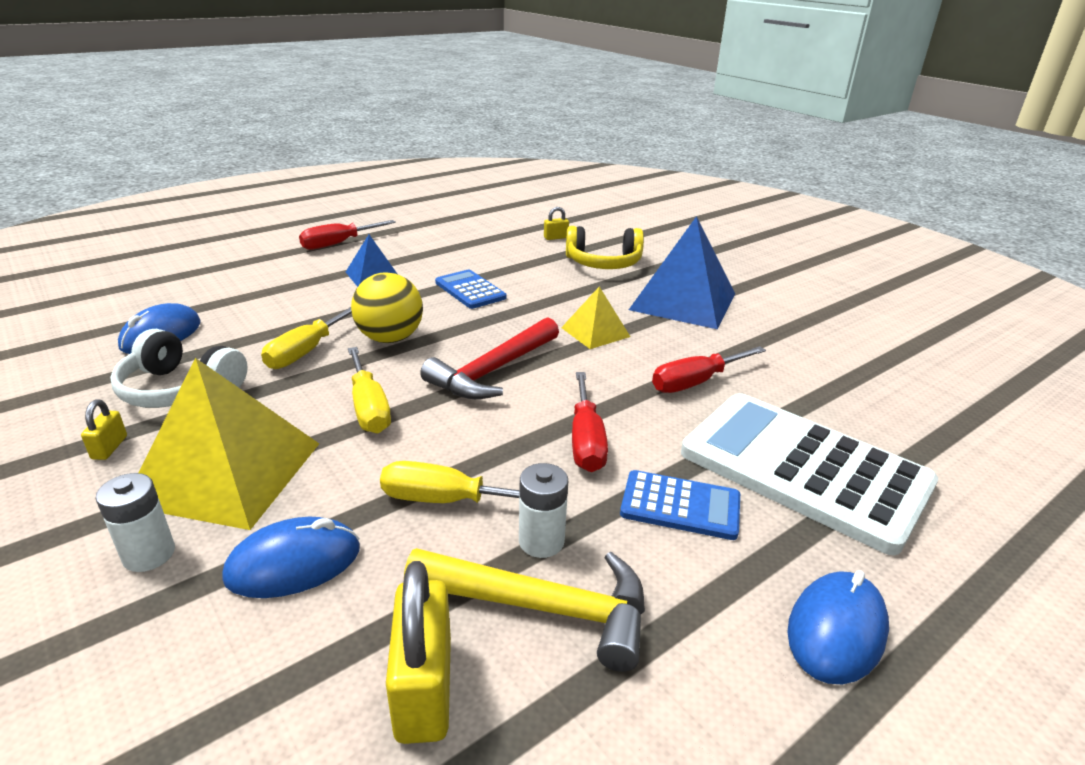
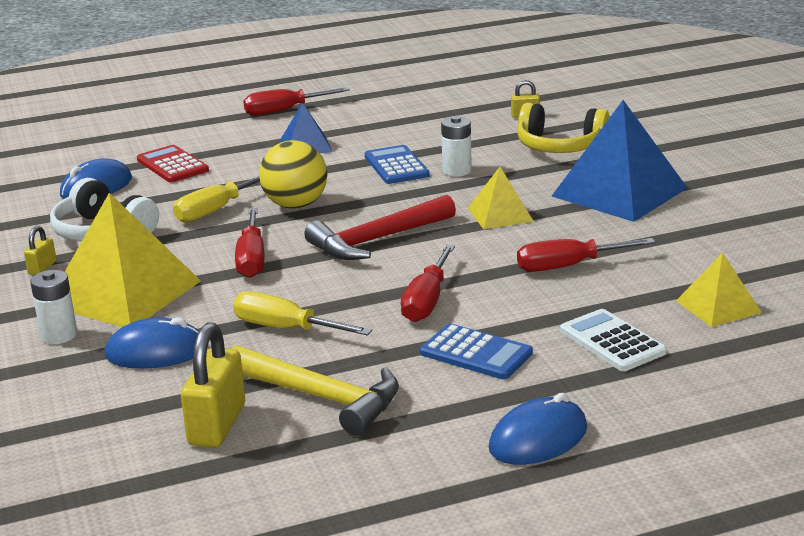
camera: 20 degrees right, 5 degrees down
yellow screwdriver [348,347,391,433] -> red screwdriver [235,208,265,278]
white battery [519,463,568,558] -> white battery moved to [441,116,472,176]
white calculator [681,393,938,555] -> white calculator [560,309,667,371], size x0.48
none -> red calculator [137,145,209,183]
none -> yellow pyramid [676,253,762,327]

